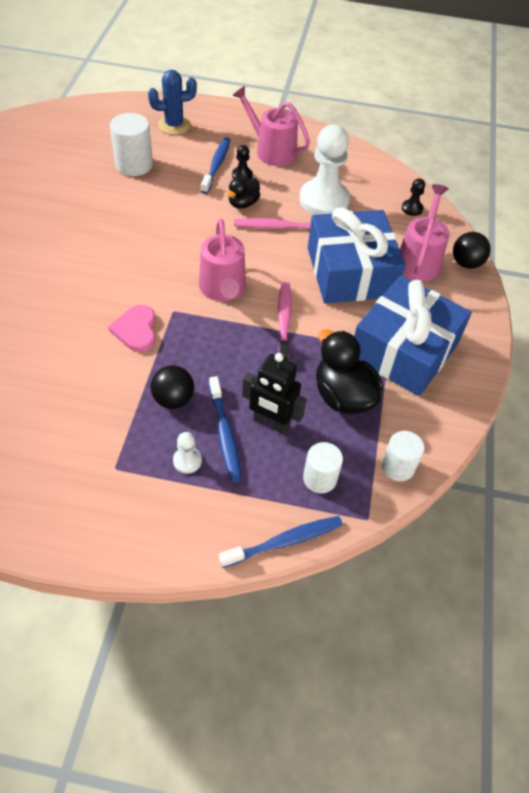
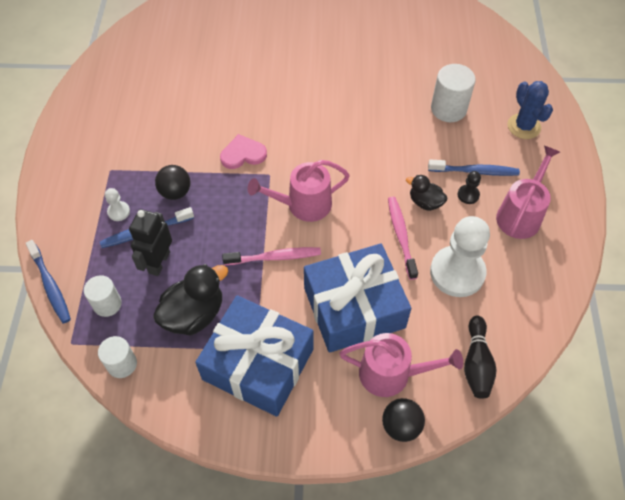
camera: 85 degrees right, 5 degrees up
black pawn [402,178,425,216] -> black bowling pin [464,316,497,399]

